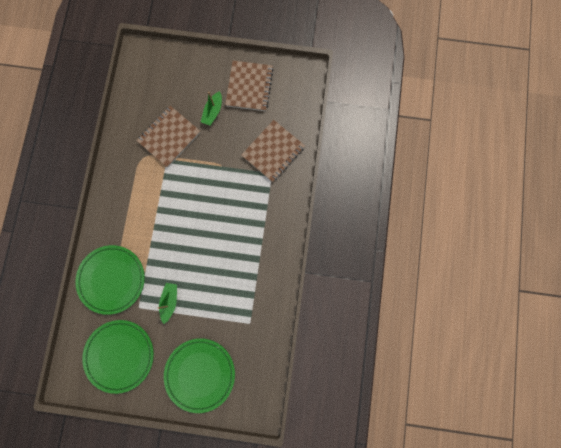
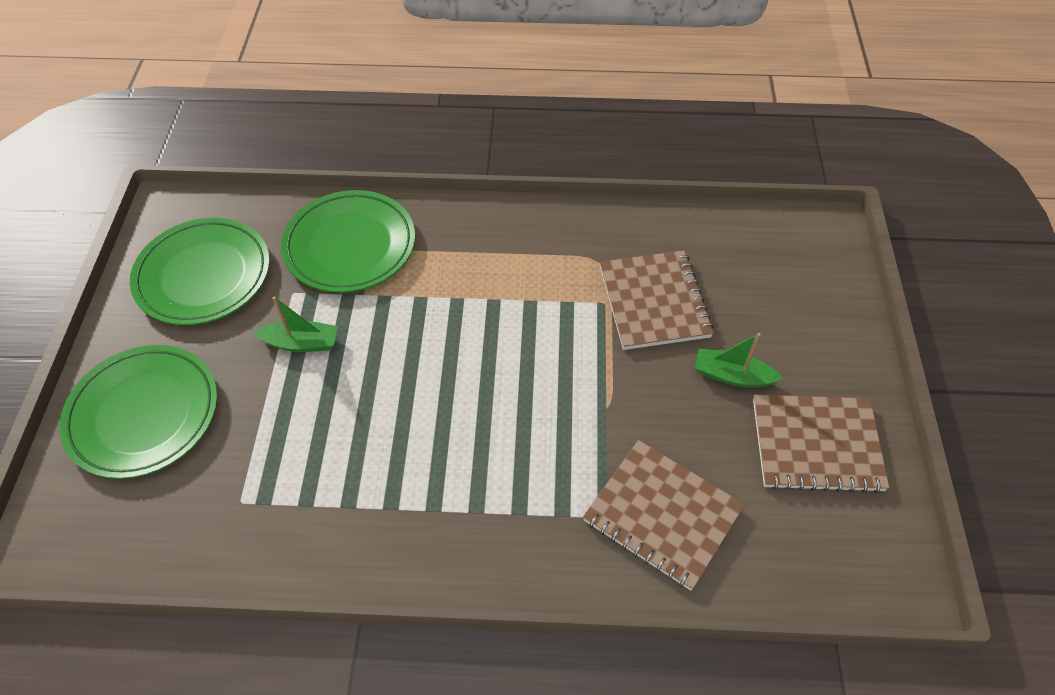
camera: 85 degrees right, 25 degrees down
brown notebook [136,106,201,168] -> brown notebook turned 45 degrees clockwise [600,250,714,350]

